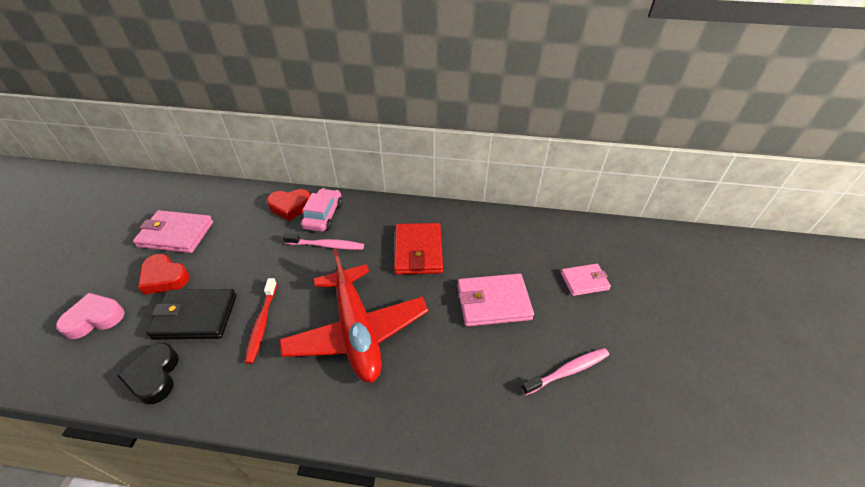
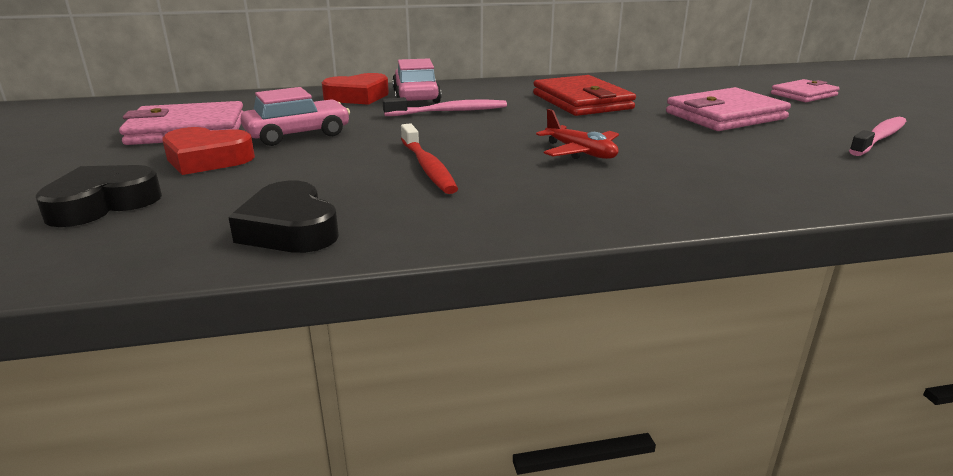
camera: 20 degrees left, 20 degrees down
pink heart [56,293,125,339] -> black heart [36,165,162,227]
black wallet [146,289,237,340] -> none
red plane [279,249,429,383] -> red plane [536,109,619,159], size x0.43
none -> pink car [241,87,350,146]

